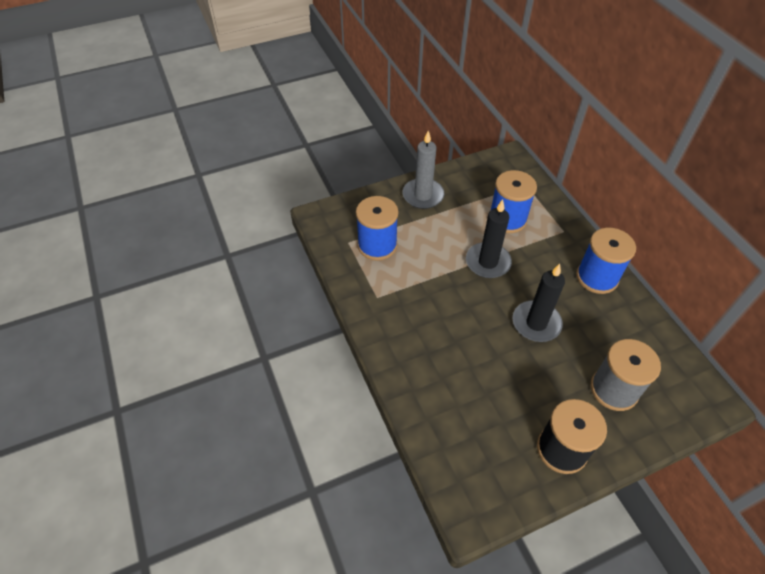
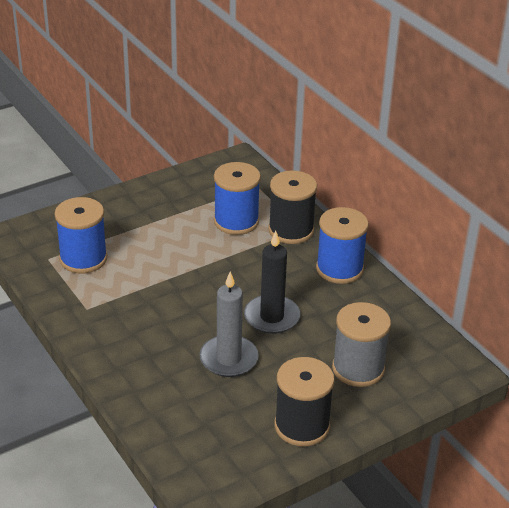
camera: 10 degrees left, 15 degrees down
grey candle [402,131,444,209] -> grey candle moved to [199,272,258,377]
black candle [466,199,512,278] -> none
none -> black spool [268,170,317,244]

